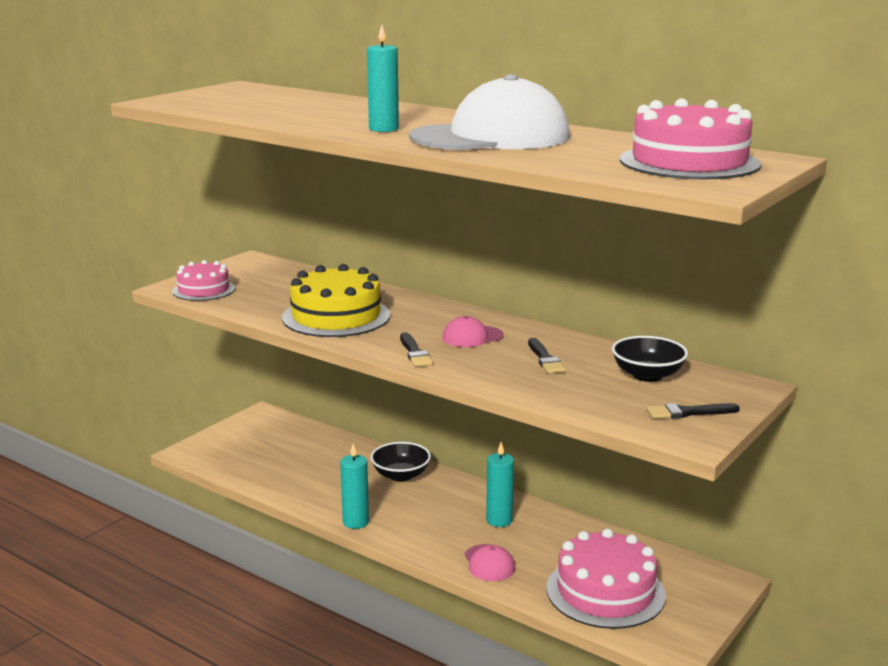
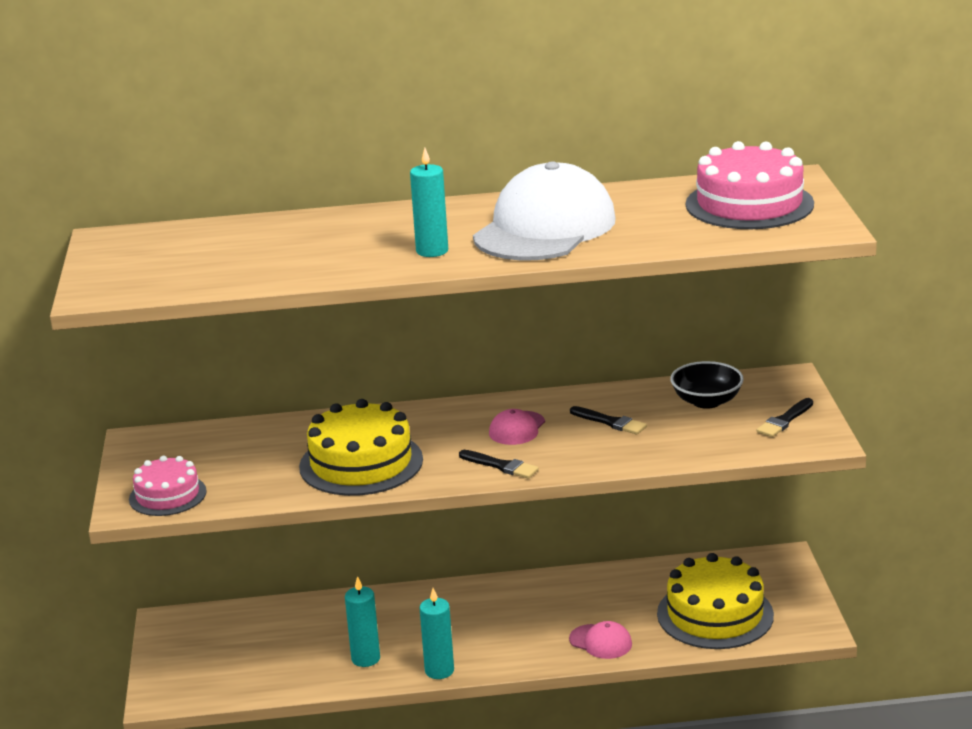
camera: 40 degrees left, 5 degrees up
black bowl [371,442,431,482] -> none
turquoise candle [486,442,514,527] -> turquoise candle moved to [345,576,380,667]
pink cake [547,528,666,629] -> yellow cake [657,553,774,649]

